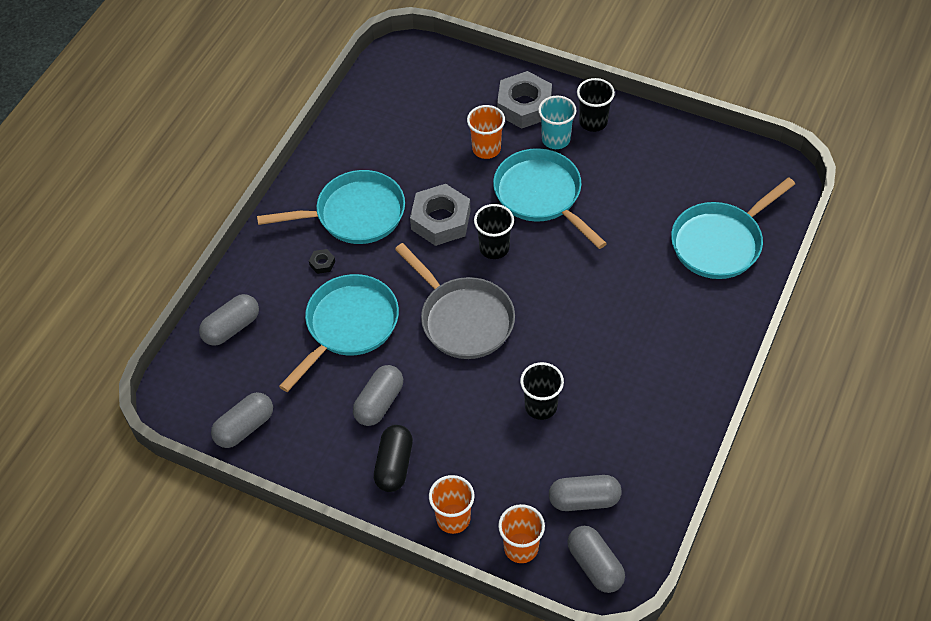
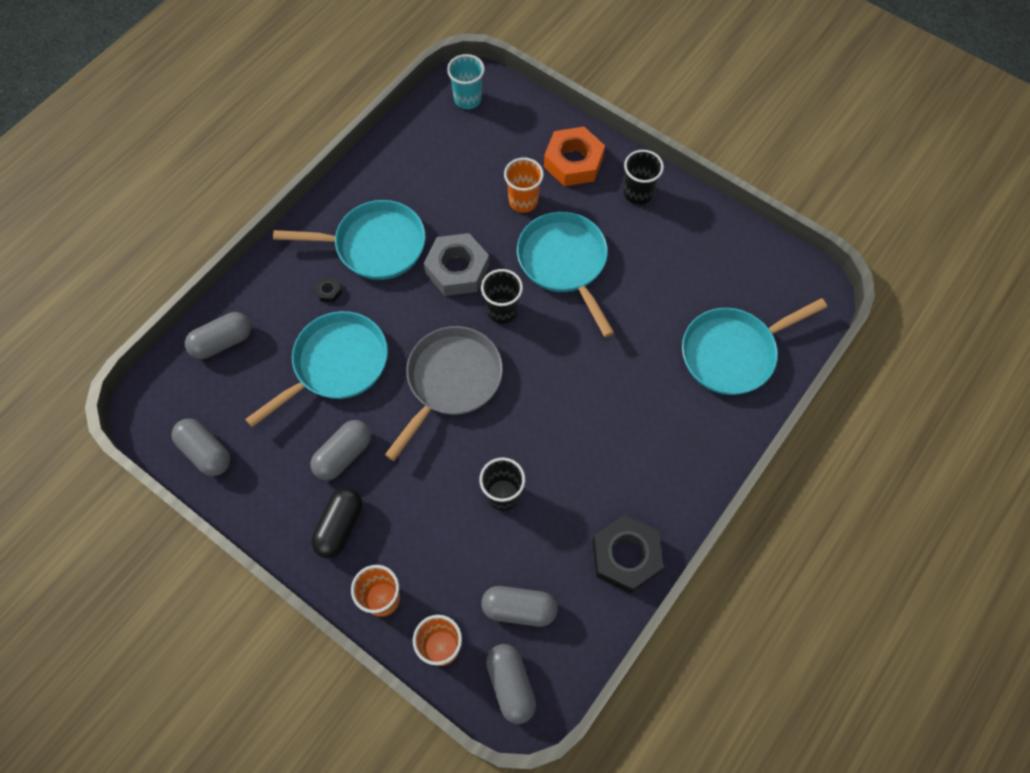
camera: 10 degrees right, 10 degrees up
grey capsule [211,392,273,448] -> grey capsule turned 75 degrees clockwise [171,419,230,476]
grey pan [395,243,515,359] -> grey pan turned 120 degrees counterclockwise [385,326,503,461]
grey nut [497,71,552,129] -> orange nut [544,127,605,186]
turquoise cup [538,96,577,149] -> turquoise cup moved to [447,54,485,109]
none -> black nut [593,515,664,593]

